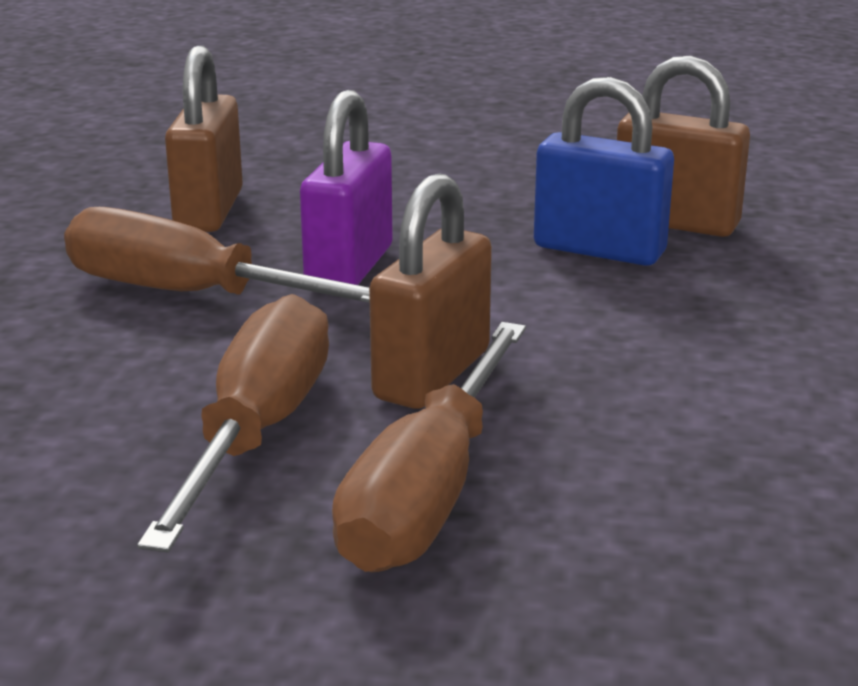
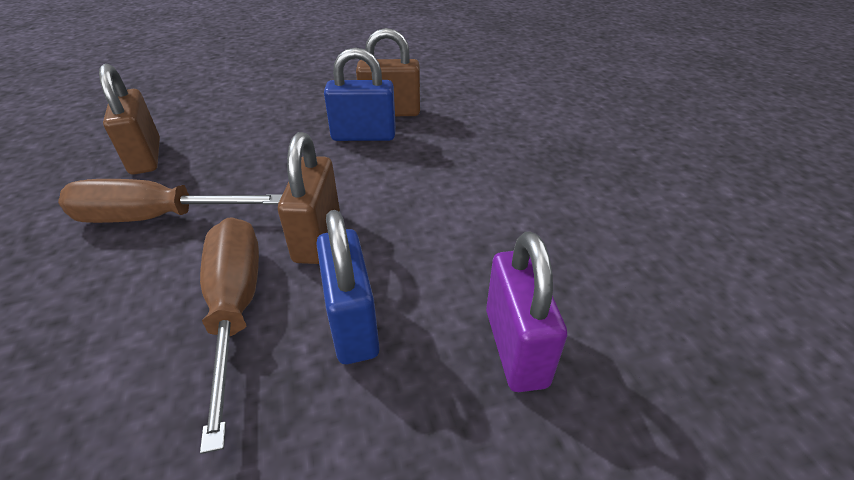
camera: 25 degrees left, 15 degrees up
purple padlock [300,90,393,285] -> purple padlock moved to [486,231,567,392]
brown screwdriver [332,322,526,573] -> blue padlock [316,210,380,364]

